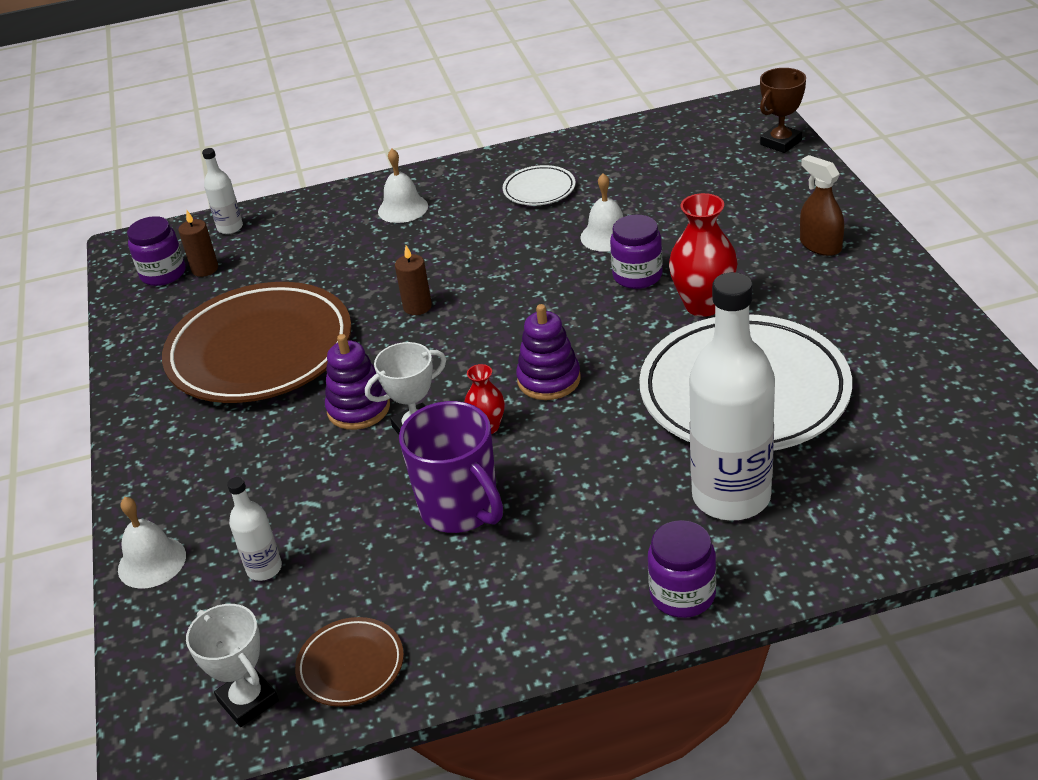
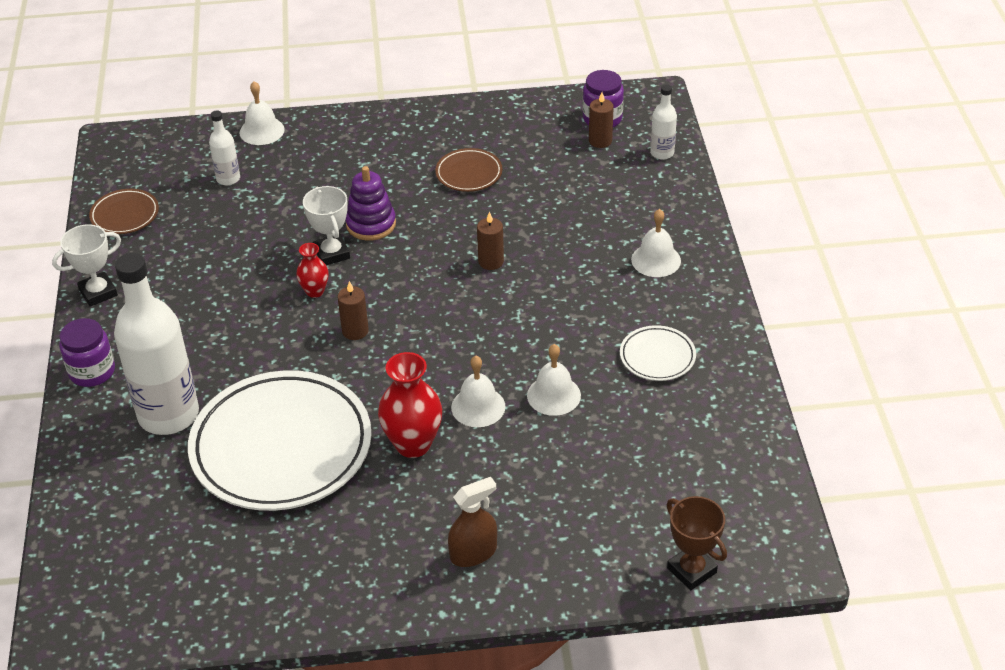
camera: 95 degrees right, 5 degrees up
brown plate [162,282,352,403] -> brown plate [435,148,503,192], size x0.44
white trophy [186,604,279,727] -> white trophy moved to [52,224,121,307]
purple mug [399,401,503,533] -> none
purple stacking toy [516,304,581,400] -> brown candle [338,281,369,340]
purple jar [610,215,663,289] -> white bell [451,356,505,427]

